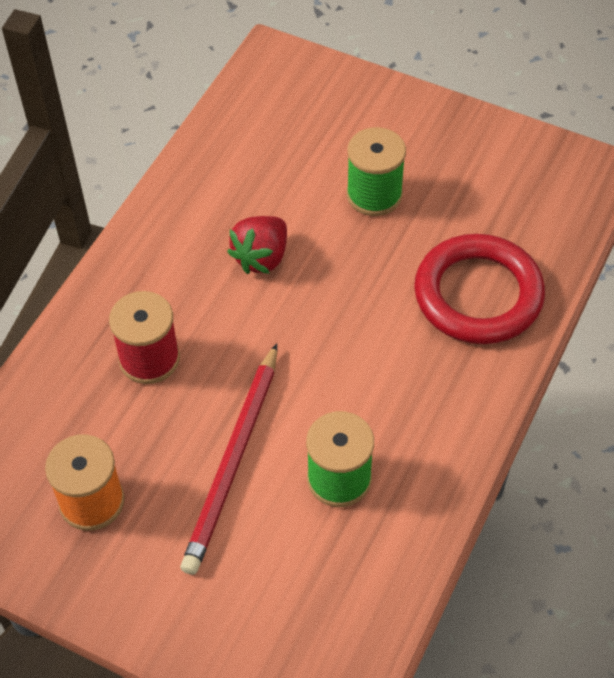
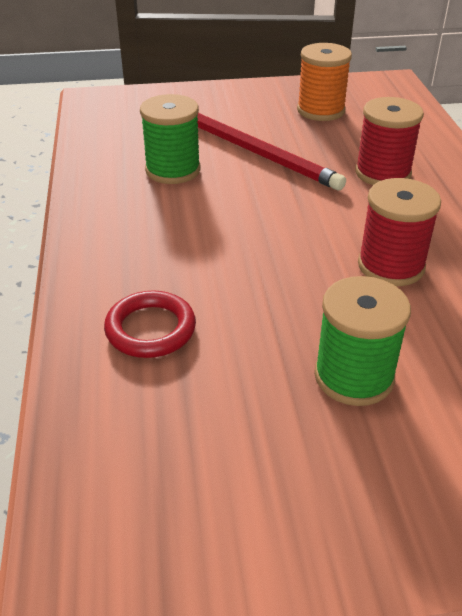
camera: 145 degrees right, 15 degrees down
red pencil [180,343,277,575] -> red pencil turned 150 degrees clockwise [197,113,346,190]
red strawberry [227,216,287,274] -> red spool [358,178,441,286]
red ring [414,234,545,344] -> red ring [104,290,196,358], size x0.56

